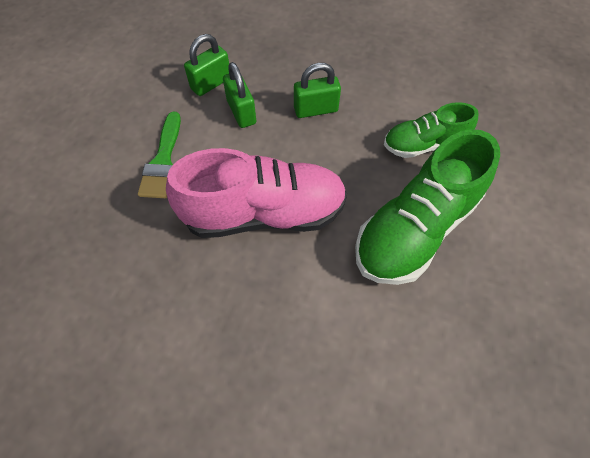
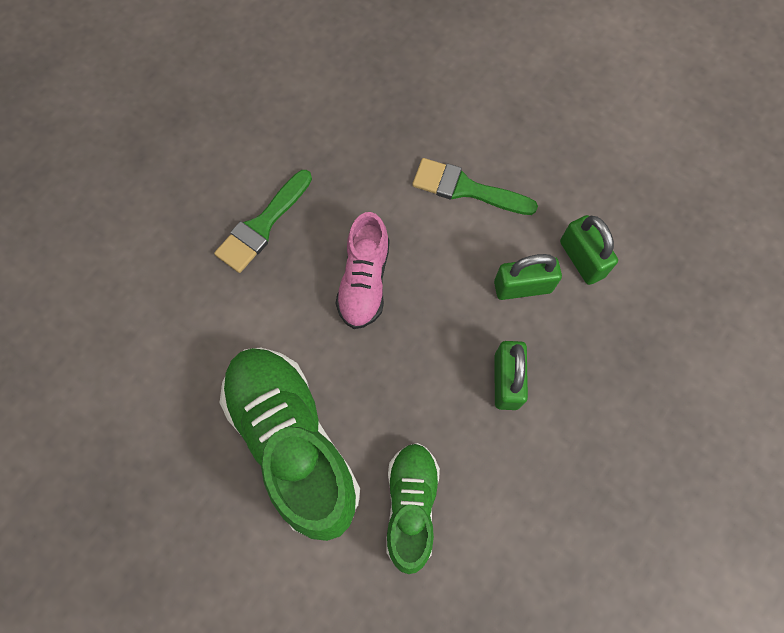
camera: 105 degrees right, 10 degrees up
pink shoe [166,148,347,238] -> pink shoe [335,212,389,329], size x0.58
none -> green brush [214,170,312,273]

